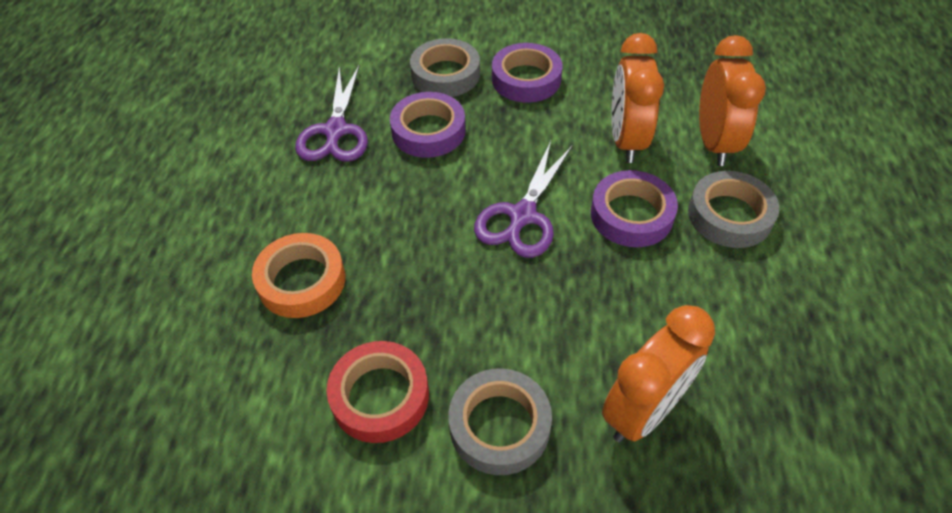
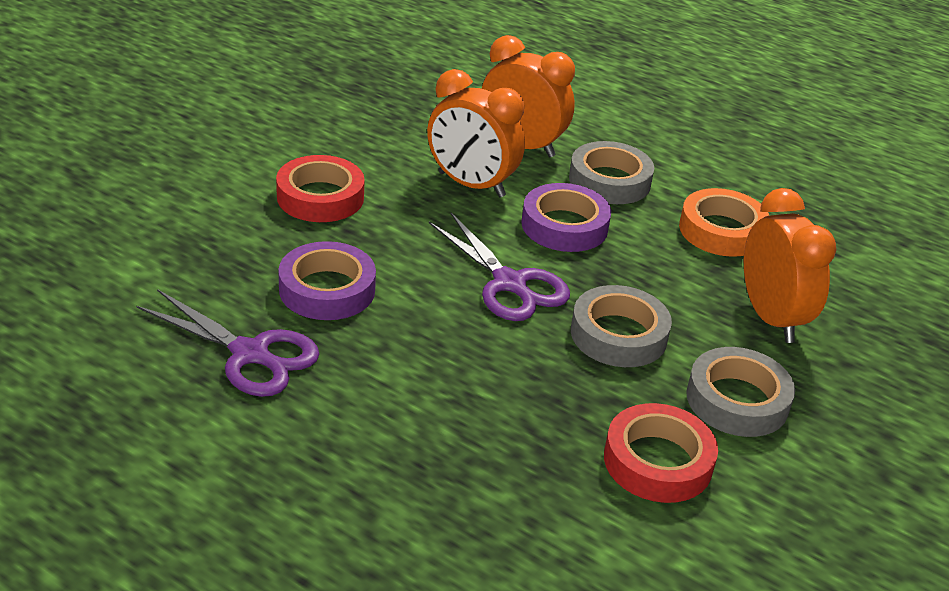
camera: 65 degrees left, 15 degrees down
orange tape [252,233,345,318] -> orange tape moved to [679,188,769,257]
grey tape [410,38,480,97] -> grey tape moved to [571,285,672,367]
purple tape [492,43,562,103] -> red tape [276,155,365,222]

